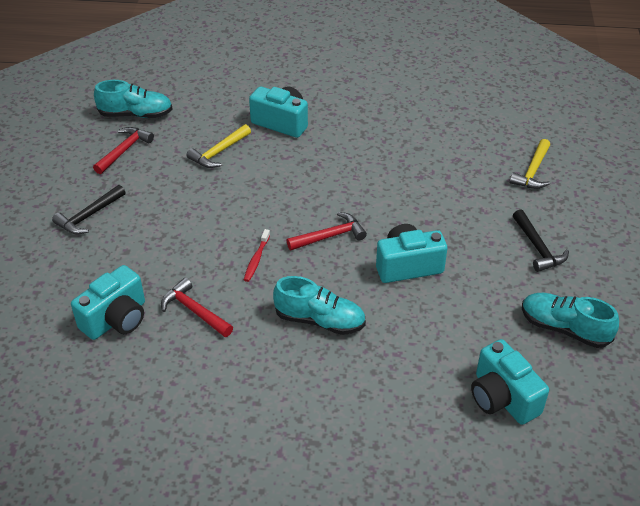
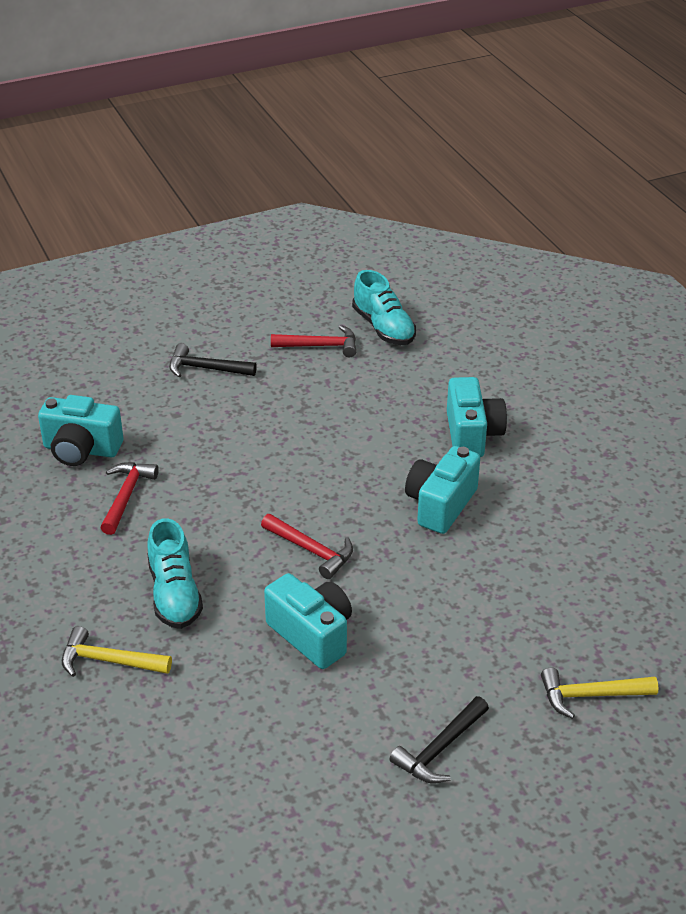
camera: 60 degrees right, 5 degrees down
yellow hammer [187,124,251,168] -> yellow hammer moved to [62,626,172,677]
red toothbrush [244,229,270,282] -> none
turquoise camera [471,339,549,425] -> turquoise camera moved to [405,446,480,534]
turquoise shoe [522,293,619,348] -> none

